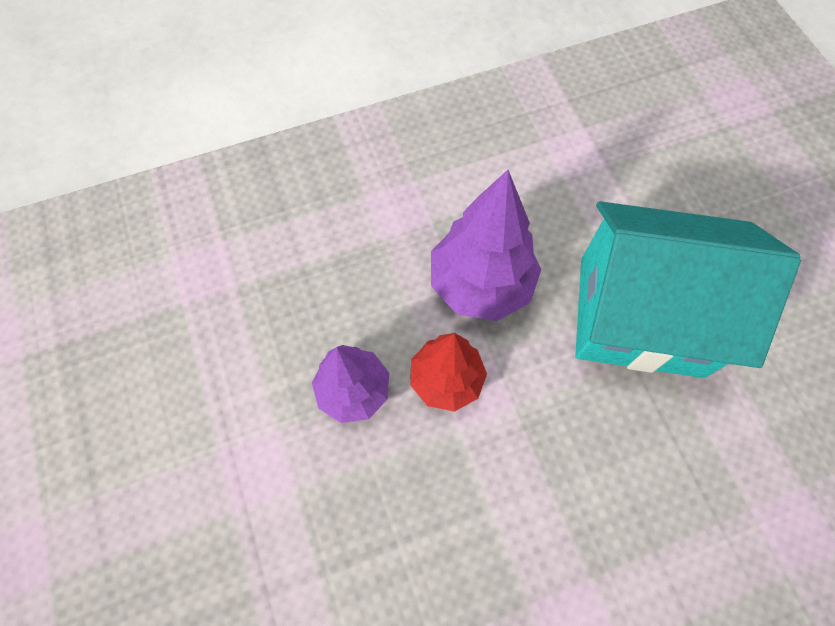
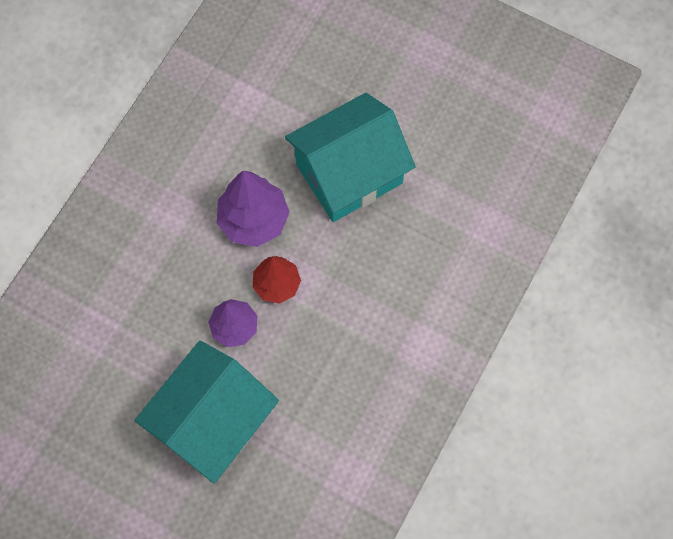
camera: 40 degrees left, 5 degrees up
none -> turquoise house [134,340,279,483]

